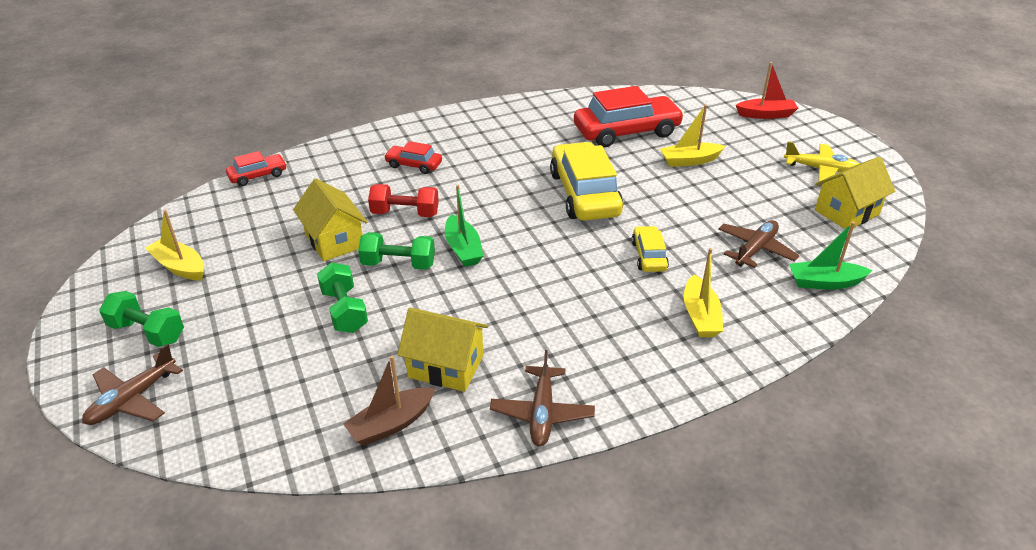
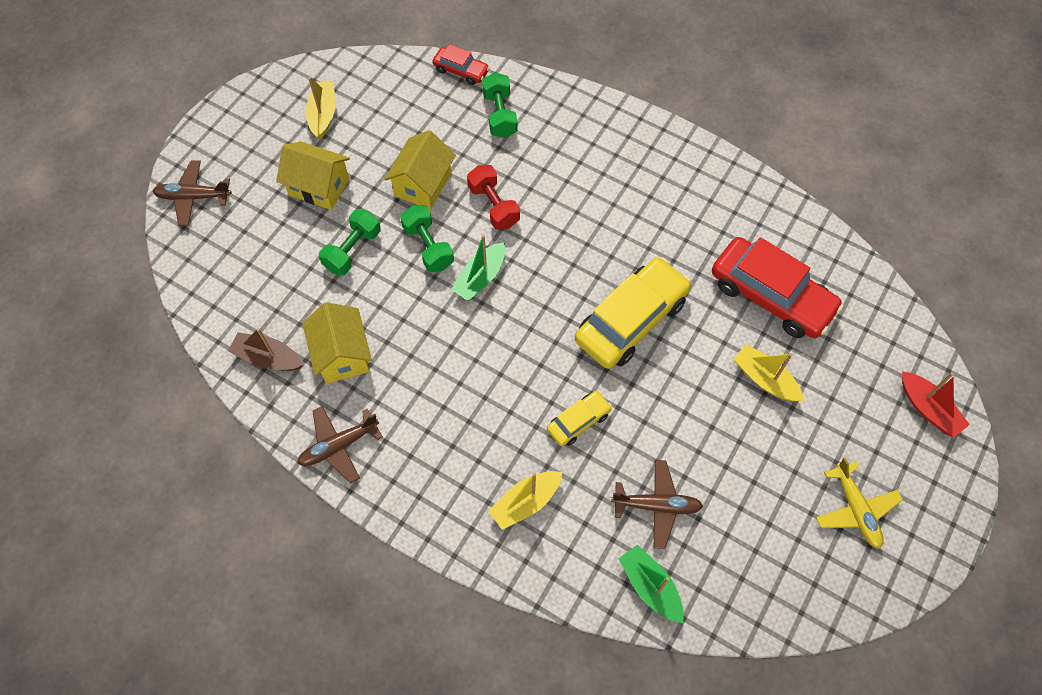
camera: 55 degrees right, 25 degrees up
green dumbbell [99,291,184,347] -> green dumbbell moved to [482,72,517,138]
red car [384,141,442,174] -> none
yellow house [815,156,895,229] -> yellow house moved to [276,141,350,210]

